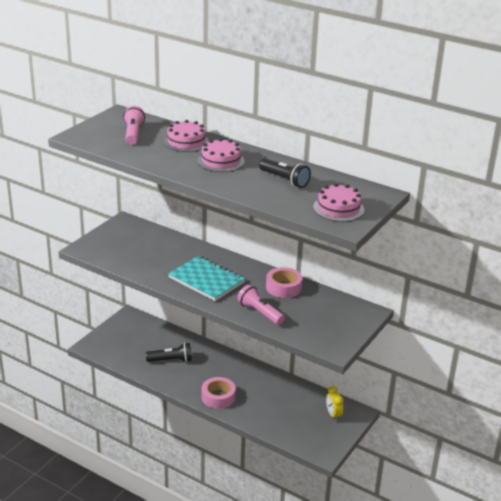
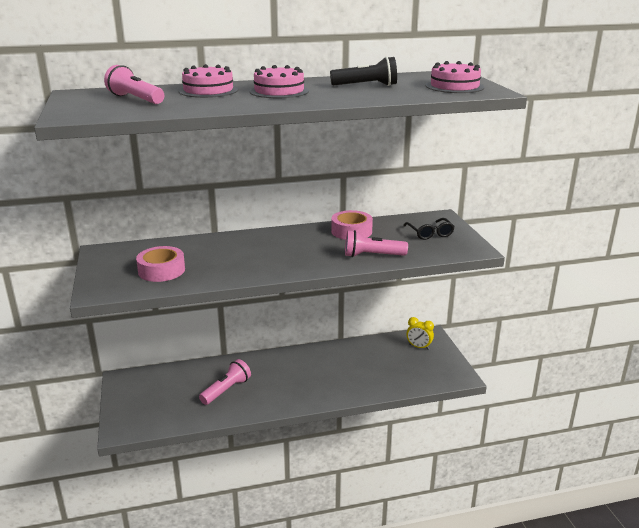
camera: 45 degrees left, 5 degrees down
black flashlight [146,342,192,362] -> pink flashlight [199,359,251,405]
turquoise notebook [168,256,245,301] -> none
pink tape [202,377,236,409] -> pink tape moved to [136,246,185,282]
none -> black glasses [403,218,455,240]

